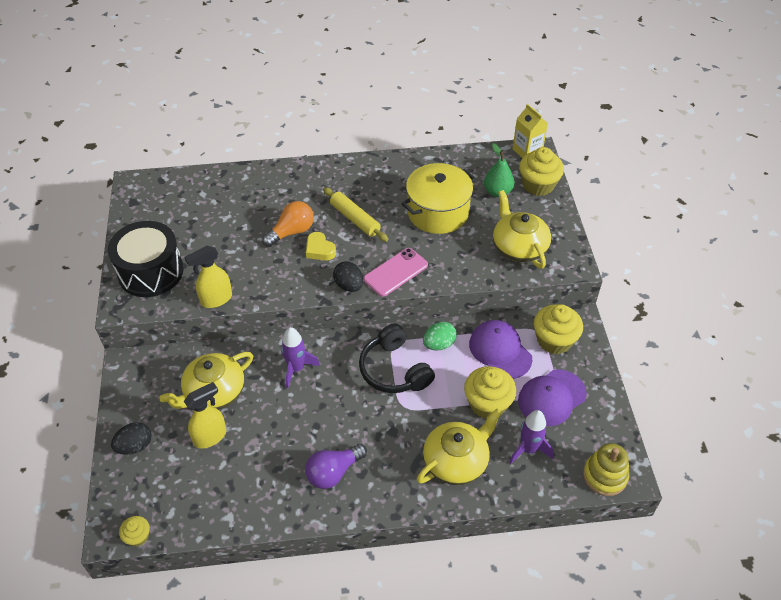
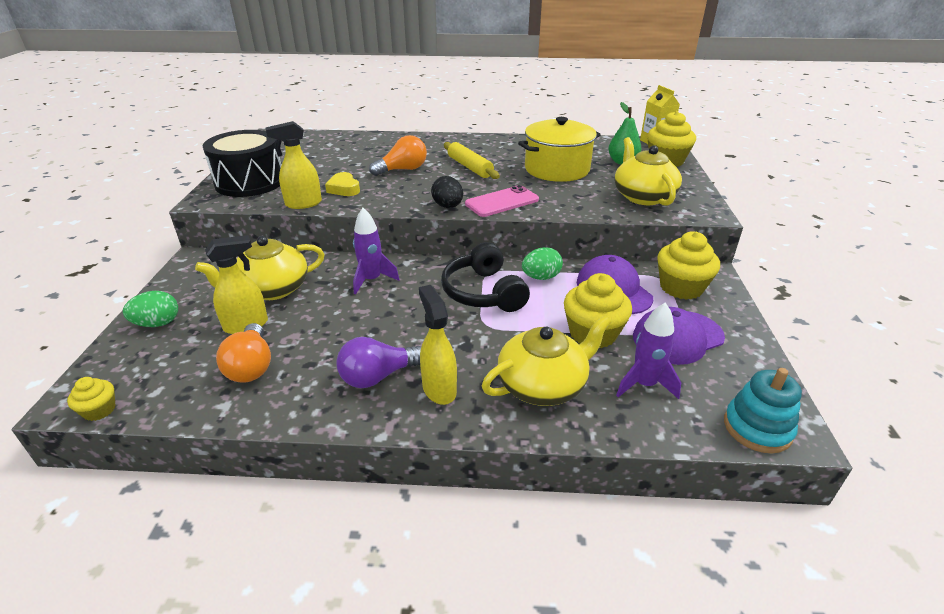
camera: 10 degrees right, 15 degrees down
black egg [111,422,151,455] -> green egg [123,291,178,327]
yellow heart [306,232,336,261] -> yellow heart moved to [325,172,360,196]
yellow stacking toy [583,443,629,496] -> turquoise stacking toy [724,368,802,453]
none -> orange light bulb [216,323,271,383]
none -> yellow spray bottle [419,285,457,405]

